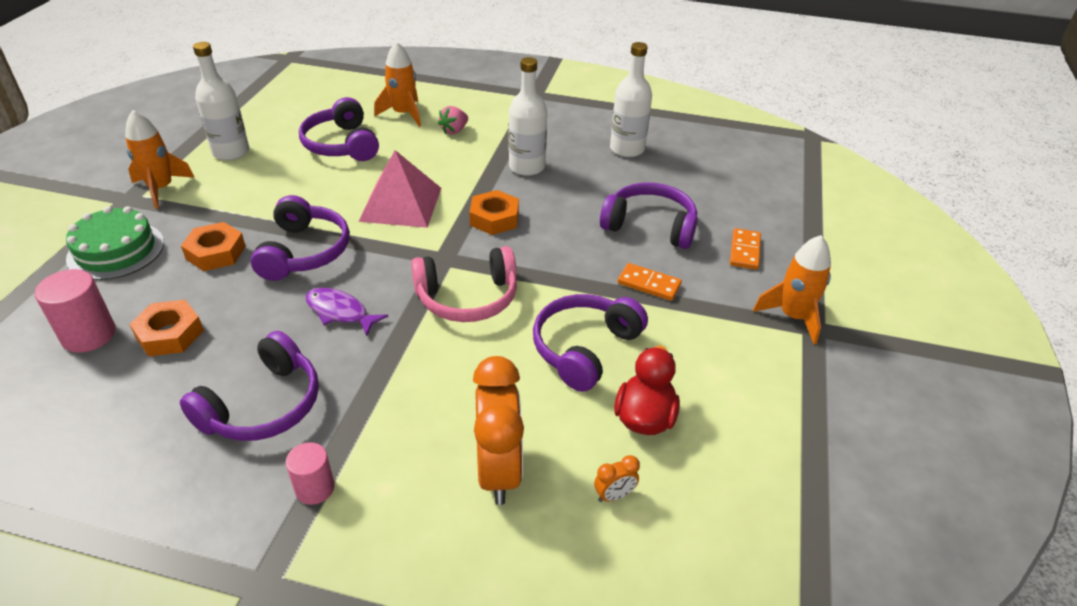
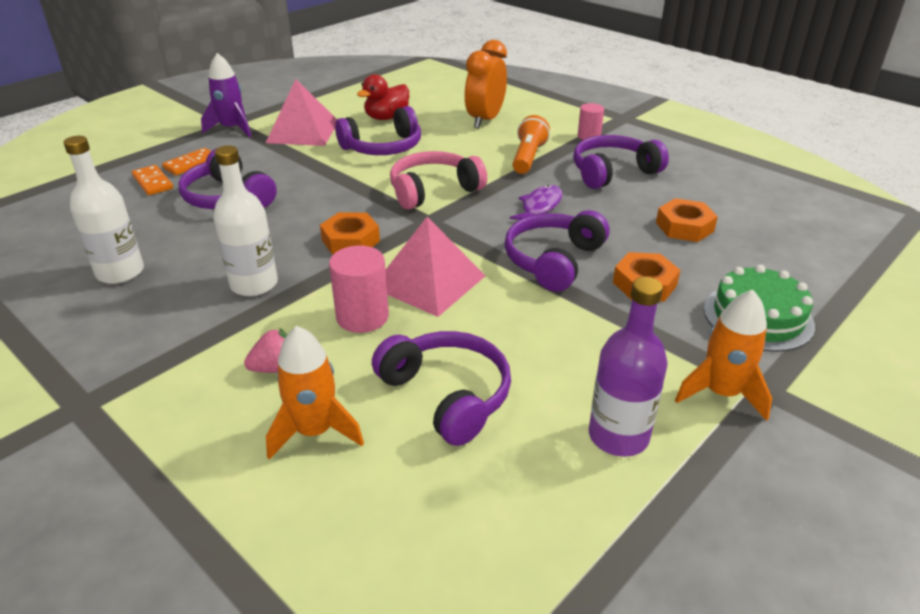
camera: 150 degrees left, 5 degrees down
pink cylinder [34,269,116,353] -> pink cylinder moved to [329,246,389,333]
white bottle [193,42,249,161] -> purple bottle [589,277,668,457]
purple headphones [299,97,379,161] -> purple headphones turned 45 degrees counterclockwise [372,331,511,446]
purple fish [306,288,388,336] -> purple fish turned 120 degrees counterclockwise [510,185,563,220]
pink headphones [411,246,517,322] -> pink headphones turned 45 degrees counterclockwise [390,151,487,210]
orange clock [594,455,640,502] -> none
orange domino [618,263,682,301] -> orange domino moved to [132,165,173,195]
orange rocket [753,235,831,345] -> purple rocket [201,53,251,138]
none -> pink pyramid [266,79,337,146]
none -> orange flashlight [512,115,550,174]

